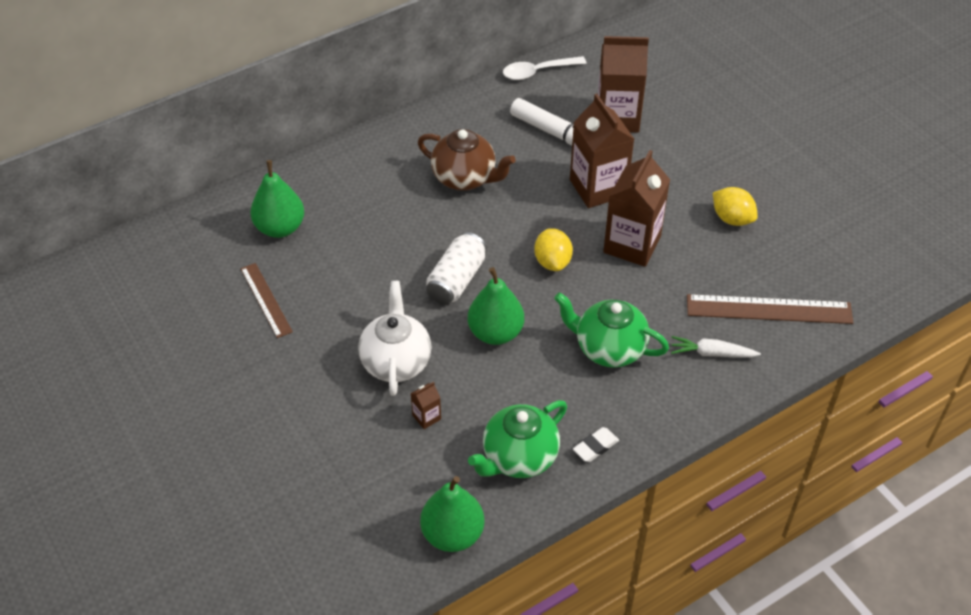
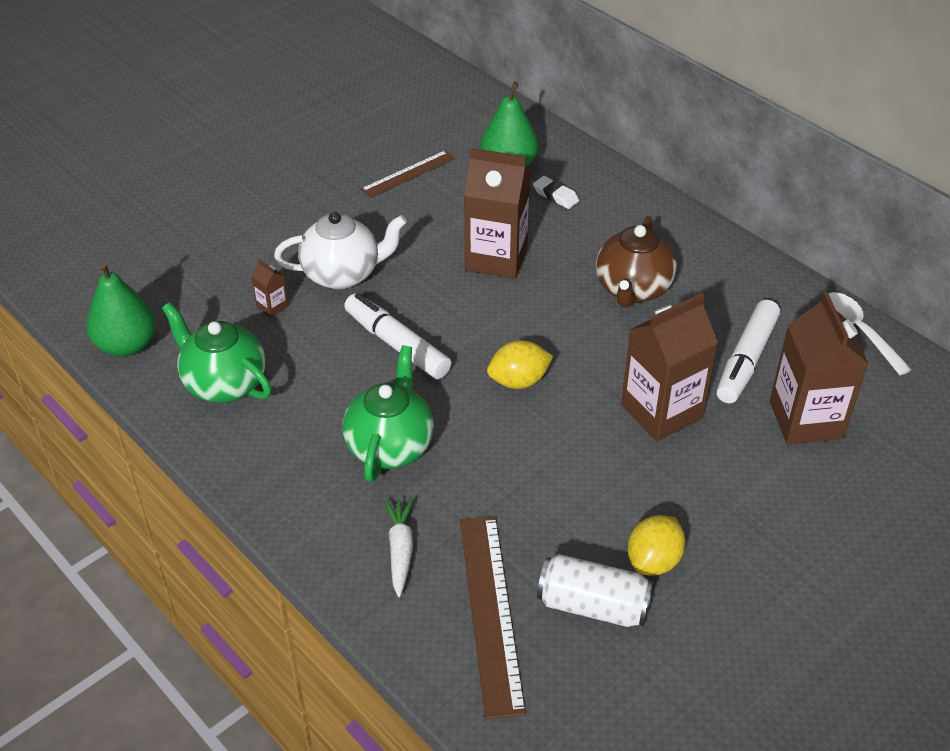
camera: 80 degrees right, 5 degrees down
white can [426,232,487,305] -> white can moved to [537,554,653,627]
green pear [468,267,524,345] -> white marker [344,293,451,379]
white eraser [573,427,619,462] -> white eraser moved to [533,176,579,209]
brown carton [603,150,670,267] -> brown carton moved to [464,148,531,279]

